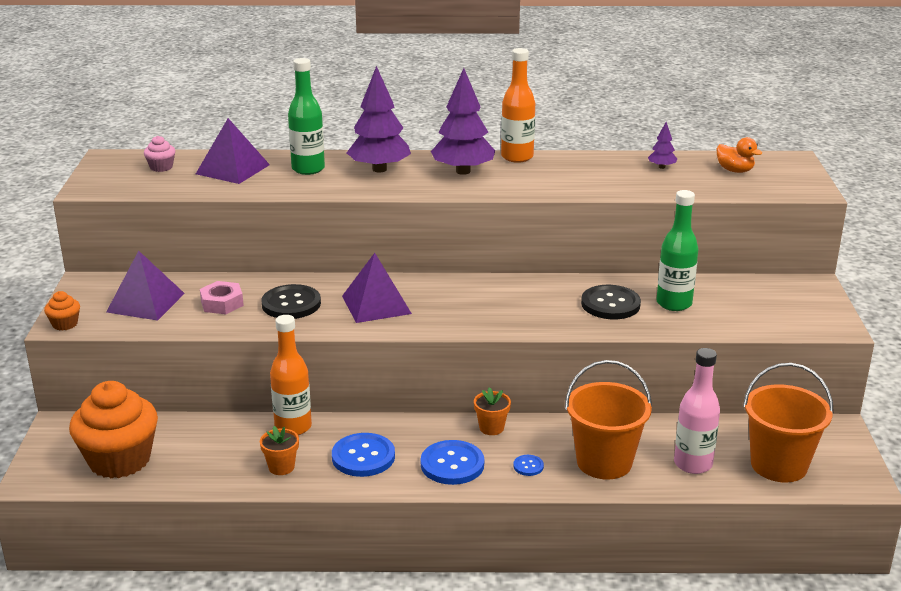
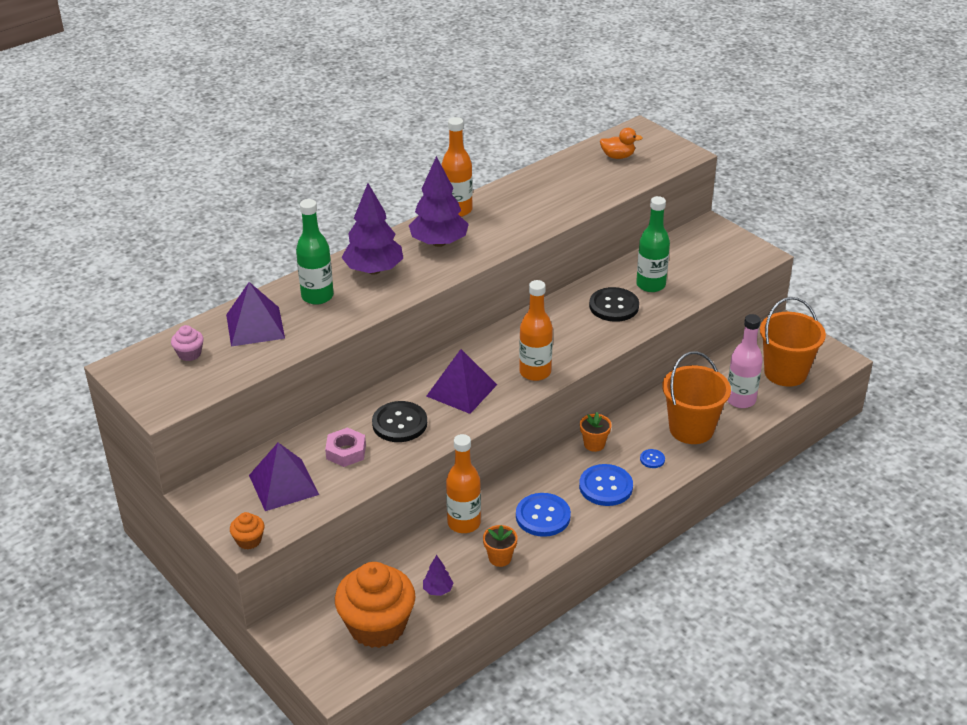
camera: 40 degrees left, 10 degrees up
purple tree [648,122,677,169] -> purple tree moved to [423,555,454,596]
none -> orange bottle [519,280,553,381]

